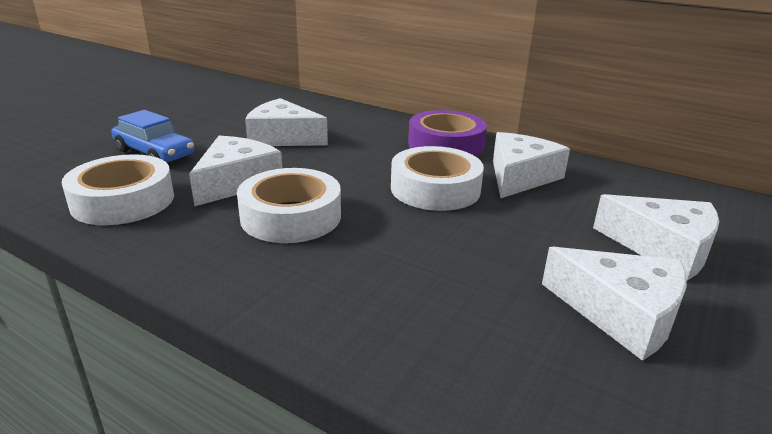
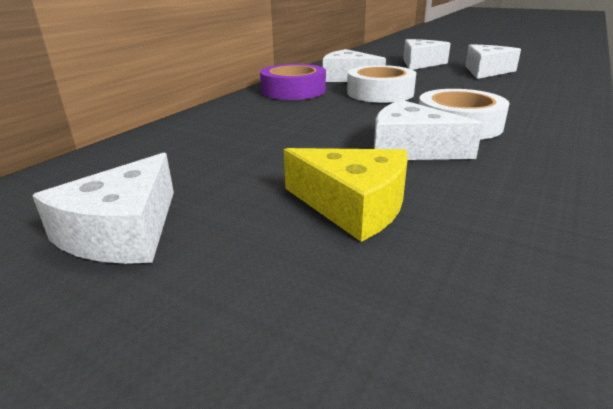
camera: 90 degrees left, 0 degrees up
white tape [62,154,174,225] -> none
blue car [111,110,195,162] -> yellow cheese [284,148,408,242]
white cheese [245,98,328,146] -> white cheese moved to [32,153,174,264]

